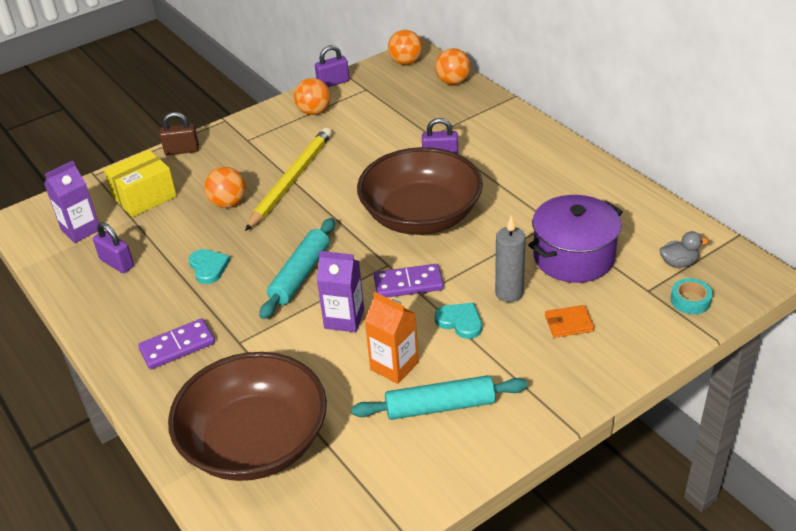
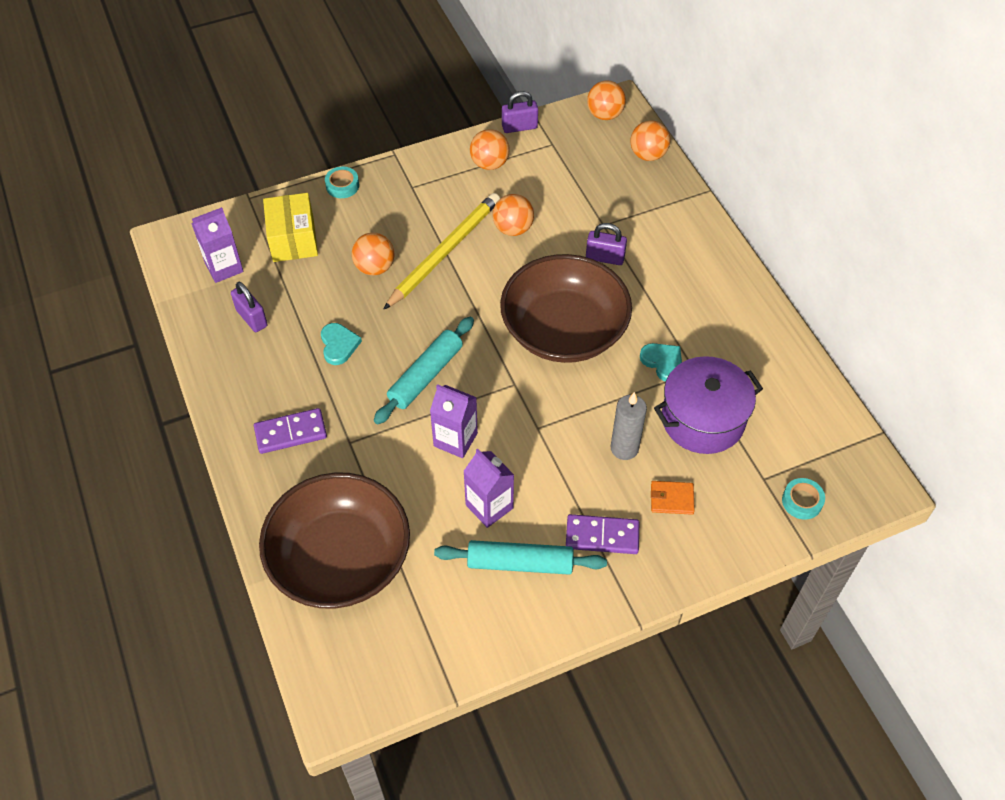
camera: 10 degrees right, 15 degrees up
yellow box [104,149,177,217] -> yellow box turned 75 degrees counterclockwise [263,193,318,262]
brown padlock [160,112,199,155] -> turquoise tape [325,167,359,198]
orange carton [365,292,419,384] -> purple carton [463,448,514,528]
purple domino [374,264,444,298] -> purple domino moved to [566,514,640,554]
turquoise heart [435,303,482,339] -> turquoise heart moved to [640,343,682,382]
grey duck [659,231,708,268] -> none
none -> orange ball [493,194,534,236]

